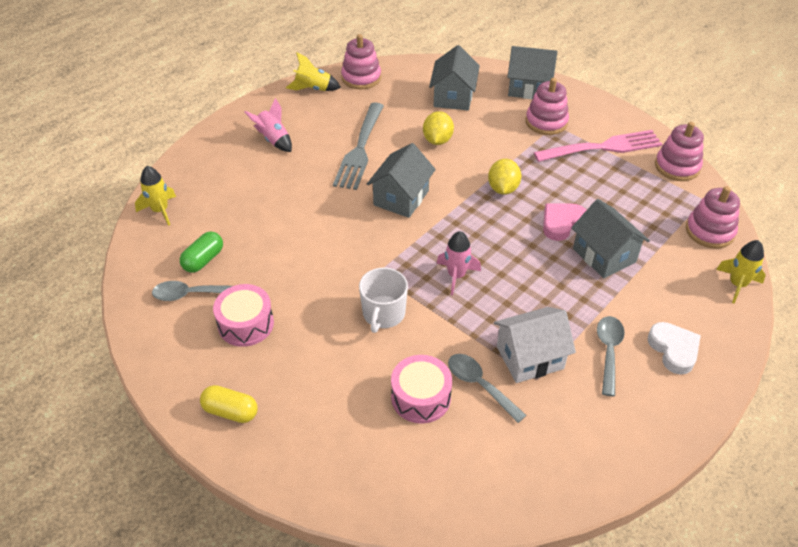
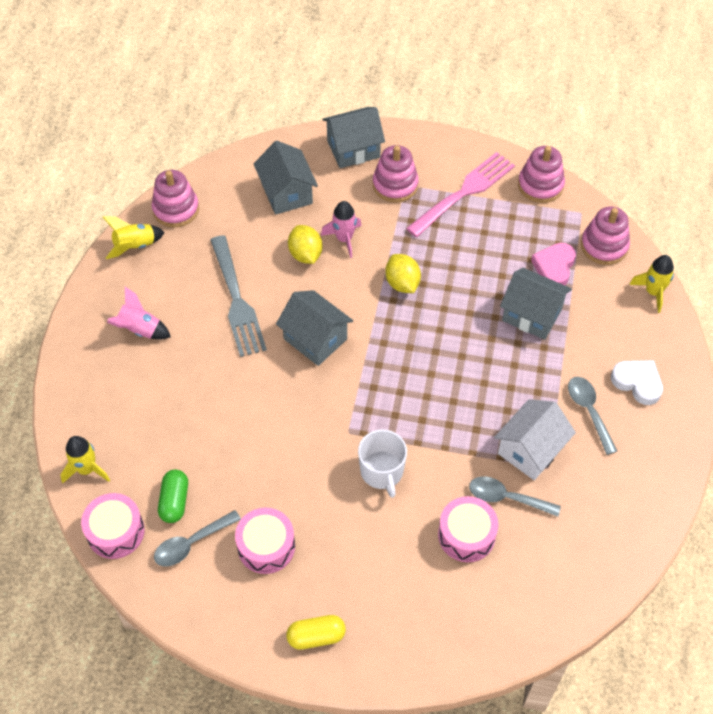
camera: 30 degrees left, 10 degrees up
grey house [367,143,436,218] -> grey house turned 45 degrees counterclockwise [276,290,353,366]
pink rocket [436,231,481,295] -> pink rocket moved to [321,201,362,258]
pink heart [543,203,586,241] -> pink heart moved to [531,243,576,285]
none -> pink drum [81,493,145,559]

